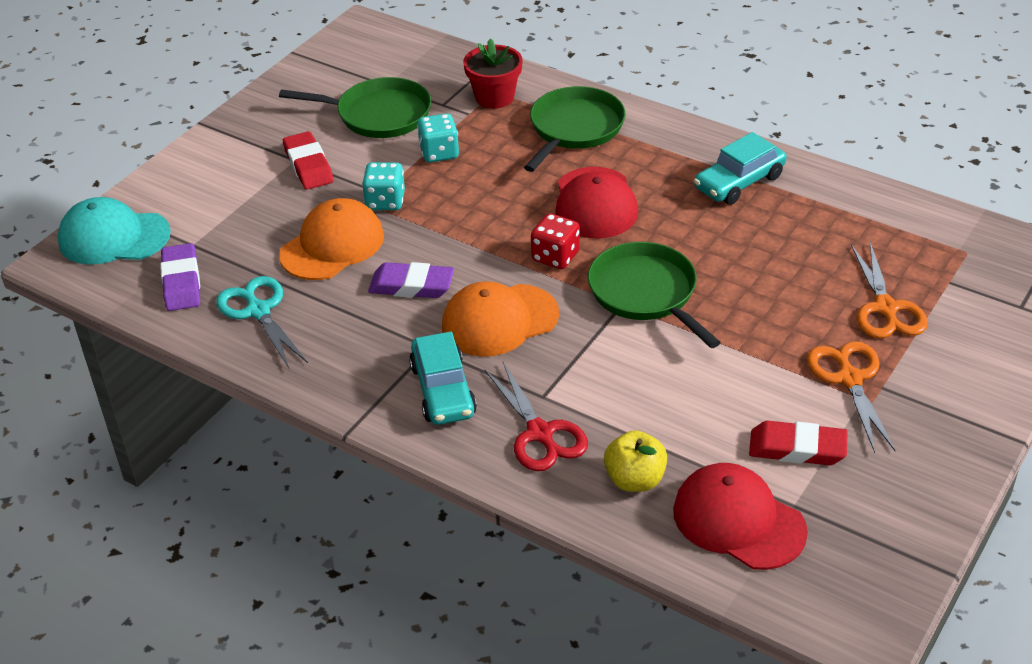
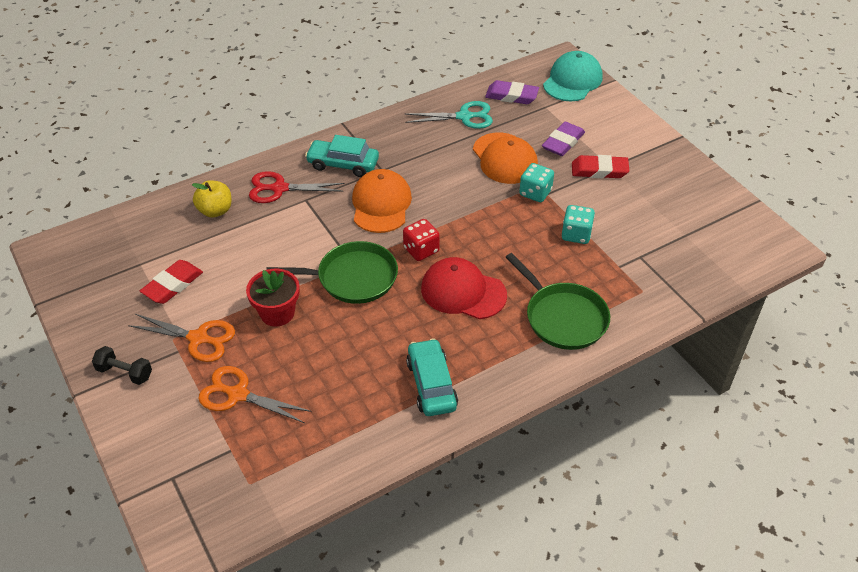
camera: 115 degrees right, 5 degrees up
green pan [279,77,431,138] -> none
purple eraser [368,262,454,298] -> purple eraser moved to [542,122,585,156]
red flower pot [463,38,523,109] -> red flower pot moved to [246,269,300,326]
red cap [673,463,808,570] -> none
none -> black dumbbell [92,346,152,385]

